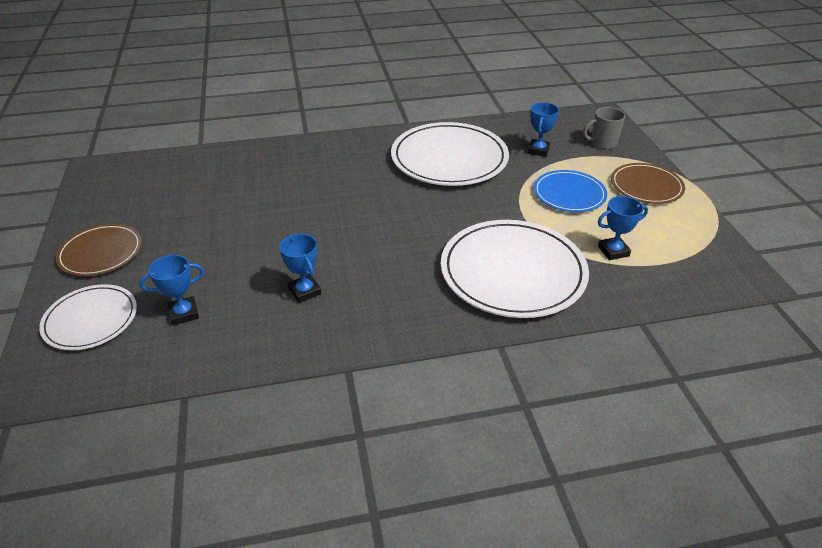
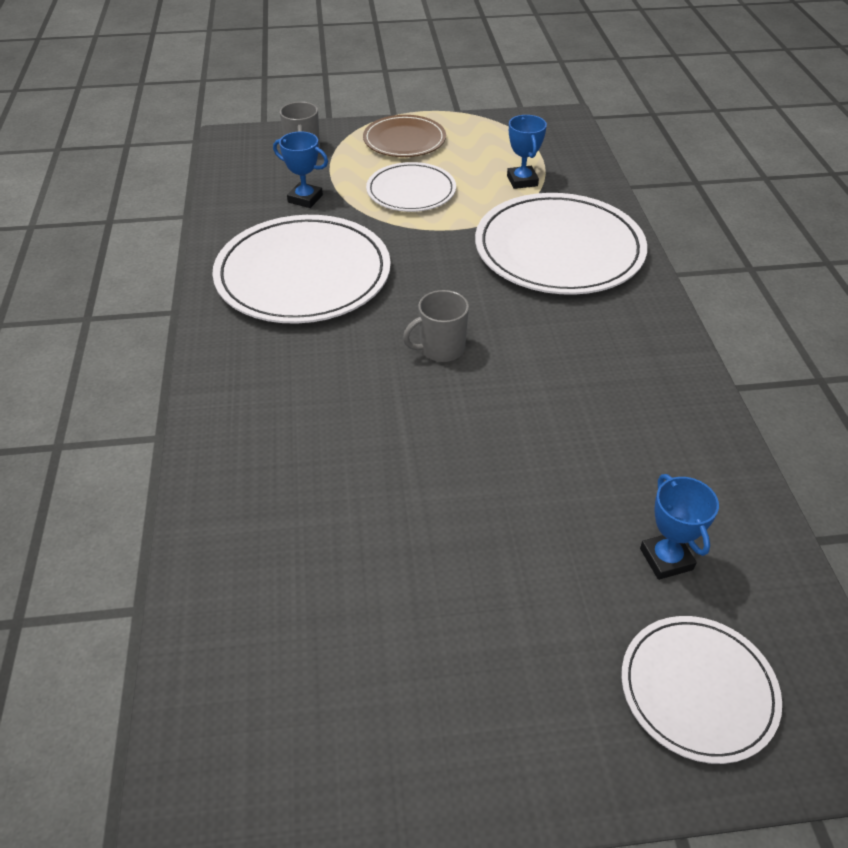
camera: 85 degrees left, 5 degrees up
brown plate [55,224,142,276] -> none
blue trophy [279,234,321,303] -> none
blue plate [533,170,607,212] -> white plate [366,162,456,212]
none -> grey mug [403,290,469,362]

